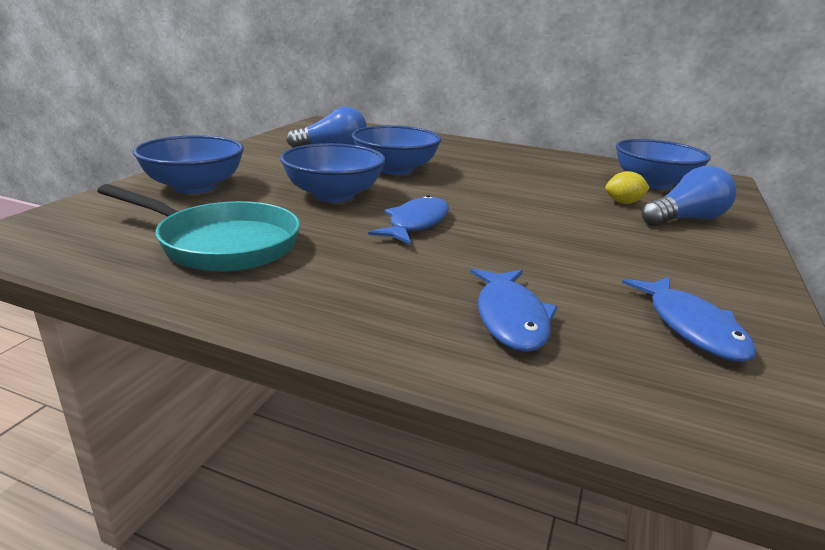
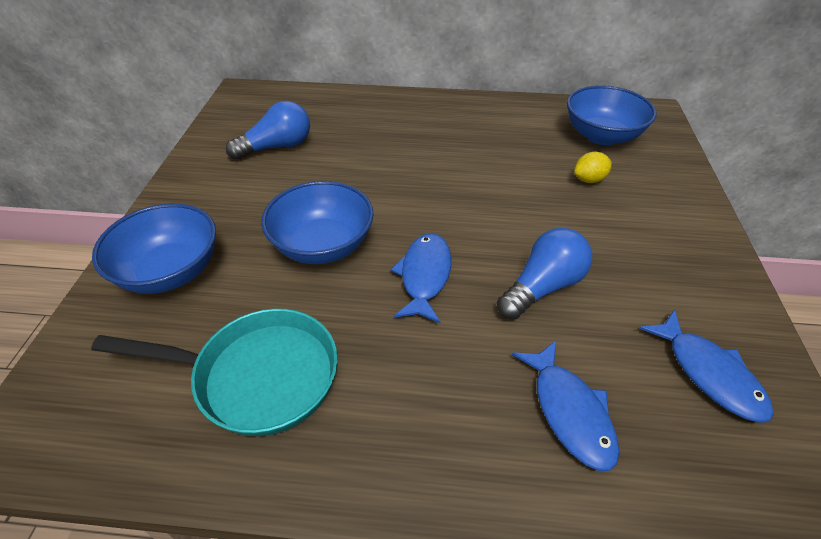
camera: 15 degrees left, 20 degrees up
blue bowl [352,125,441,175] -> none
blue light bulb [641,166,737,226] -> blue light bulb moved to [497,228,592,319]

